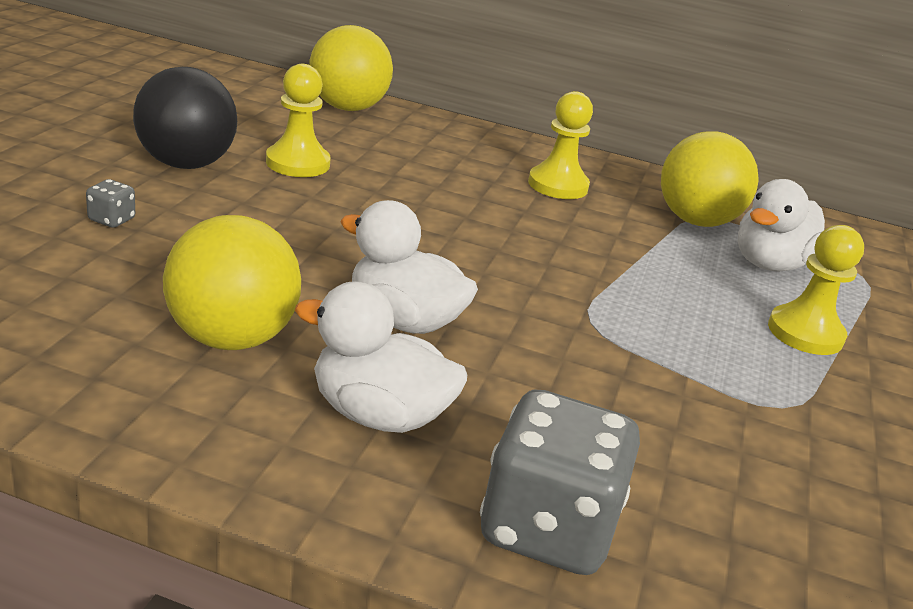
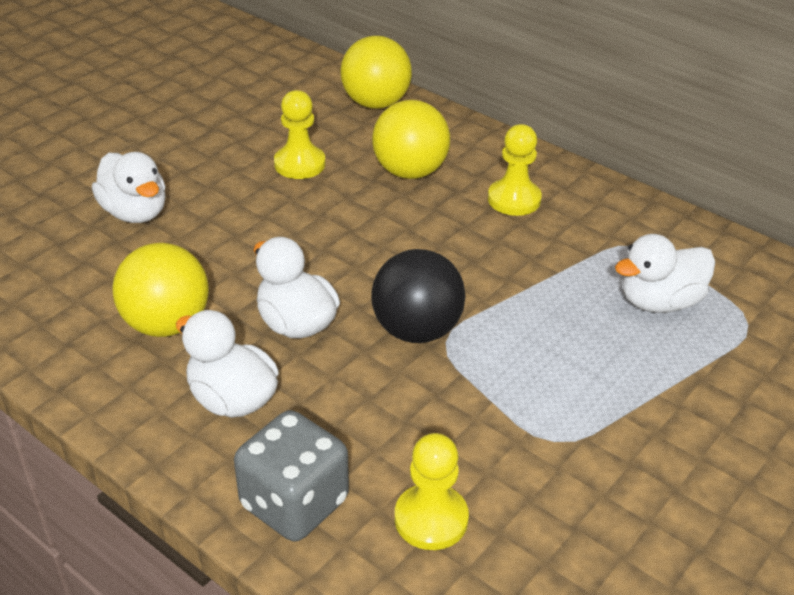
camera: 25 degrees right, 10 degrees up
grey dice [86,179,135,228] -> white duck [92,152,166,223]
black ball [133,67,237,169] -> black ball moved to [371,249,466,343]
yellow ball [661,131,759,227] -> yellow ball moved to [372,100,450,179]
yellow pawn [768,225,864,355] -> yellow pawn moved to [395,433,469,550]

